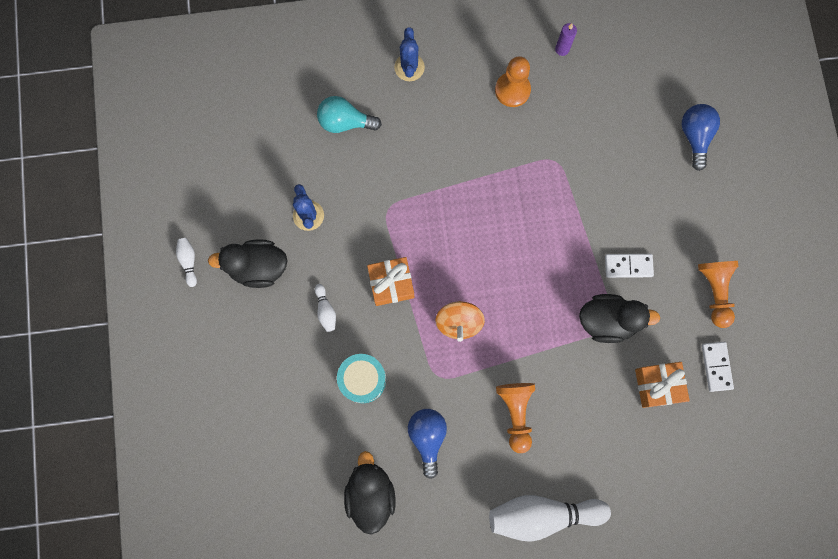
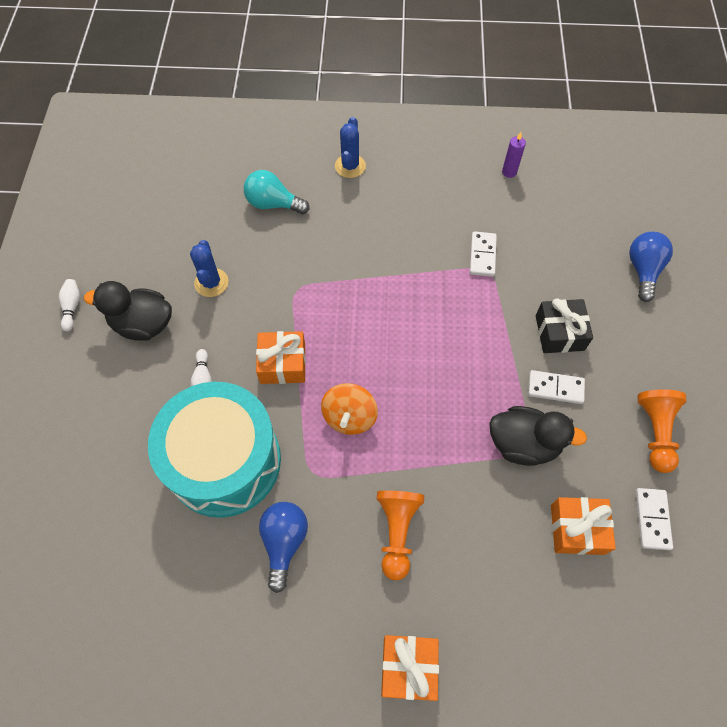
camera: 10 degrees right, 15 degrees down
turquoise drum [337,354,386,403] -> turquoise drum [148,382,281,518], size x2.03
black duck [344,451,395,535] -> none
white bowling pin [489,495,611,542] -> orange gift [381,635,439,701]
orange pawn [495,56,531,107] -> none
none -> white domino [470,231,497,277]
none -> black gift [536,298,593,353]

